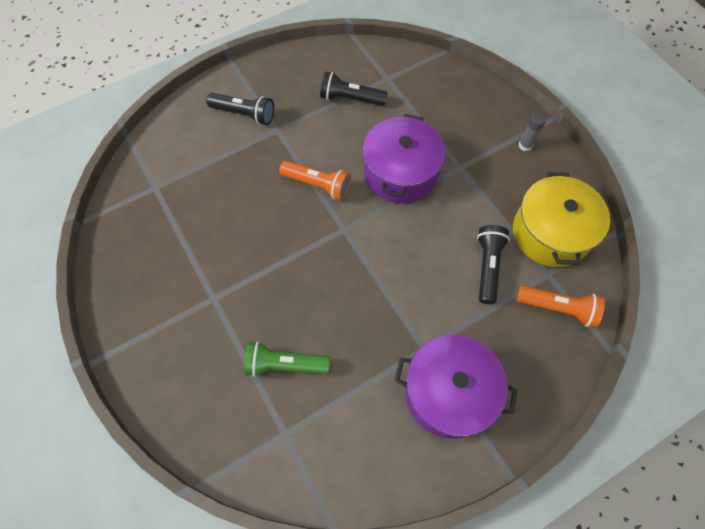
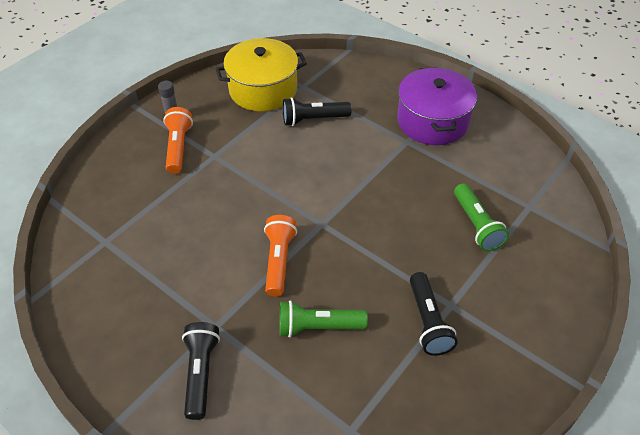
camera: 110 degrees left, 15 degrees down
black flashlight [320,72,388,106] -> black flashlight moved to [410,272,458,356]
purple pot [363,114,446,203] -> none
orange flashlight [517,286,605,328] -> orange flashlight moved to [163,107,193,174]
none -> green flashlight [279,300,368,338]

